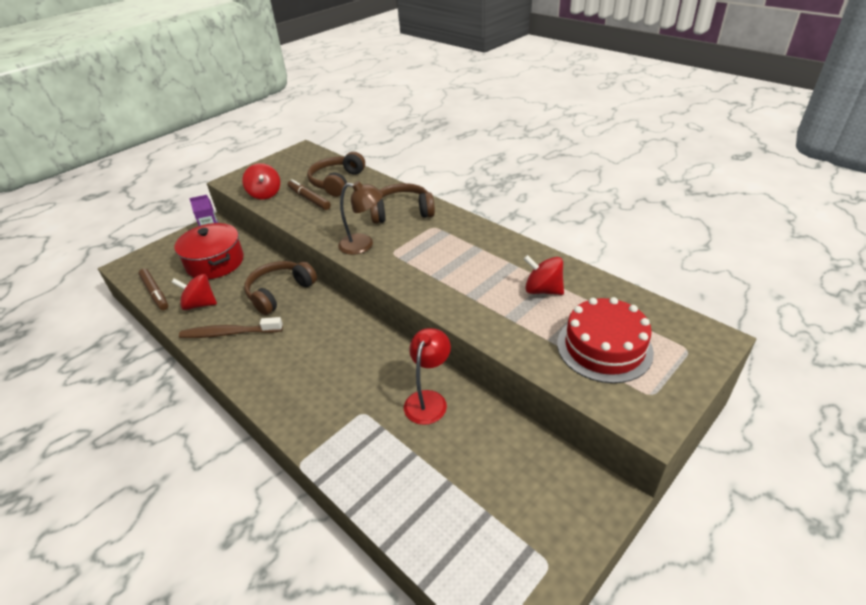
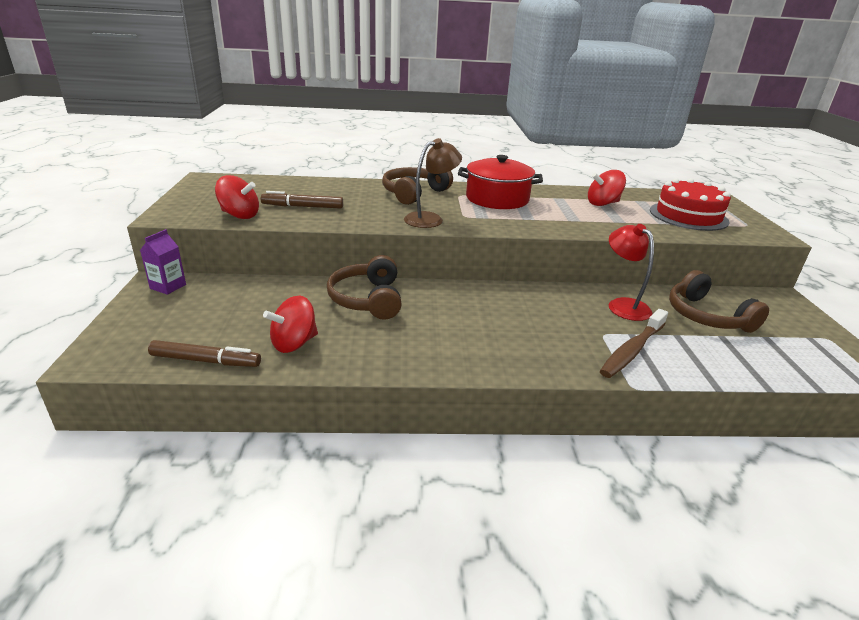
camera: 50 degrees left, 10 degrees down
red pot [175,223,244,279] -> red pot moved to [458,155,543,209]
brown toothbrush [179,317,283,338] -> brown toothbrush moved to [600,309,668,378]
brown headphones [307,152,365,197] -> brown headphones moved to [669,270,769,333]

